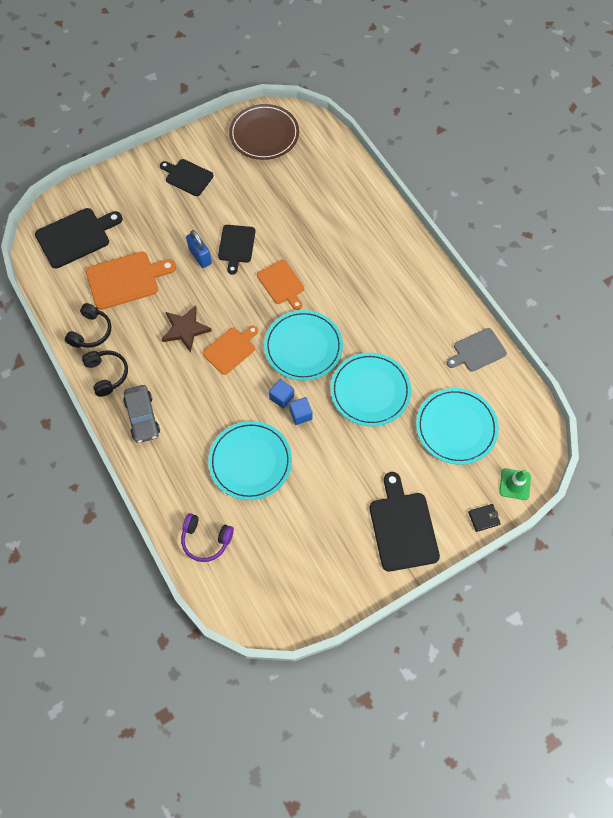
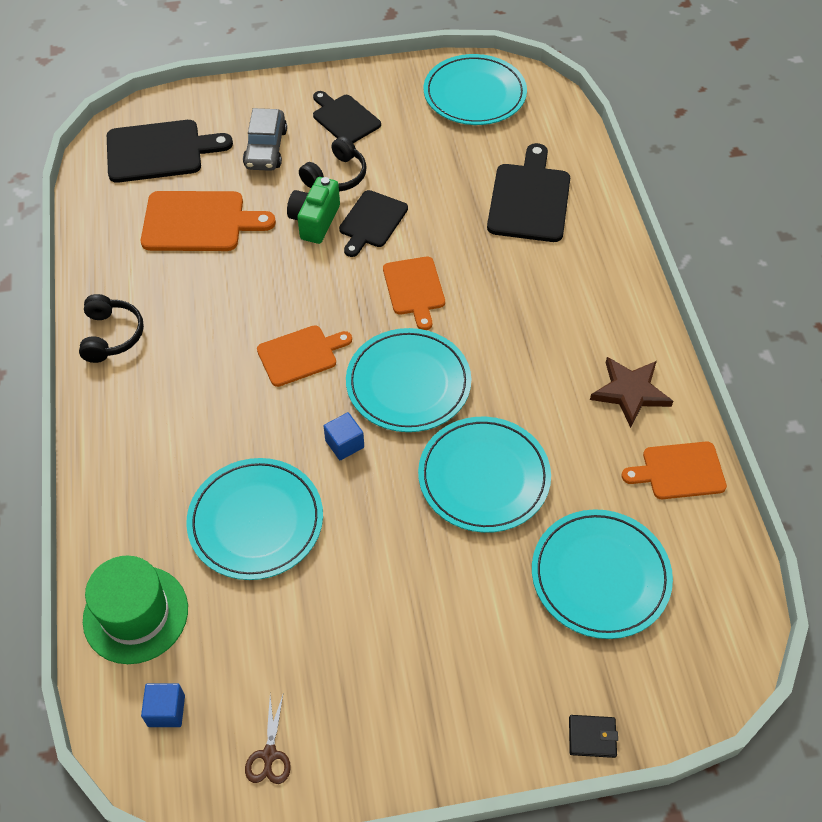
camera: 20 degrees right, 10 degrees down
black headphones [65,303,111,348] -> black headphones moved to [299,136,367,191]
grey car [123,385,160,443] -> grey car moved to [243,108,287,171]
brown star [162,306,212,352] -> brown star moved to [590,357,673,428]
purple headphones [181,513,234,562] -> green hat [83,555,188,664]
blue padlock [186,230,212,268] -> green camera [287,177,340,244]
brown plate [229,104,299,160] -> turquoise plate [424,54,527,125]
blue cube [289,397,313,425] -> blue cube moved to [141,683,185,727]
black cutting board [370,472,440,572] -> black cutting board moved to [487,143,570,242]
grey cutting board [447,328,507,372] -> orange cutting board [622,442,727,499]
green traffic cone [499,468,531,500] -> none
none -> brown scissors [245,695,291,784]

